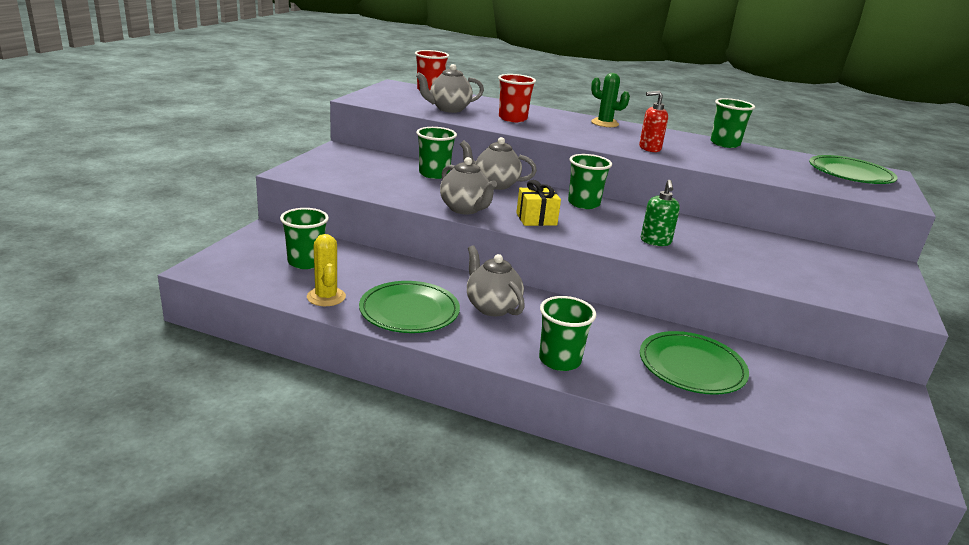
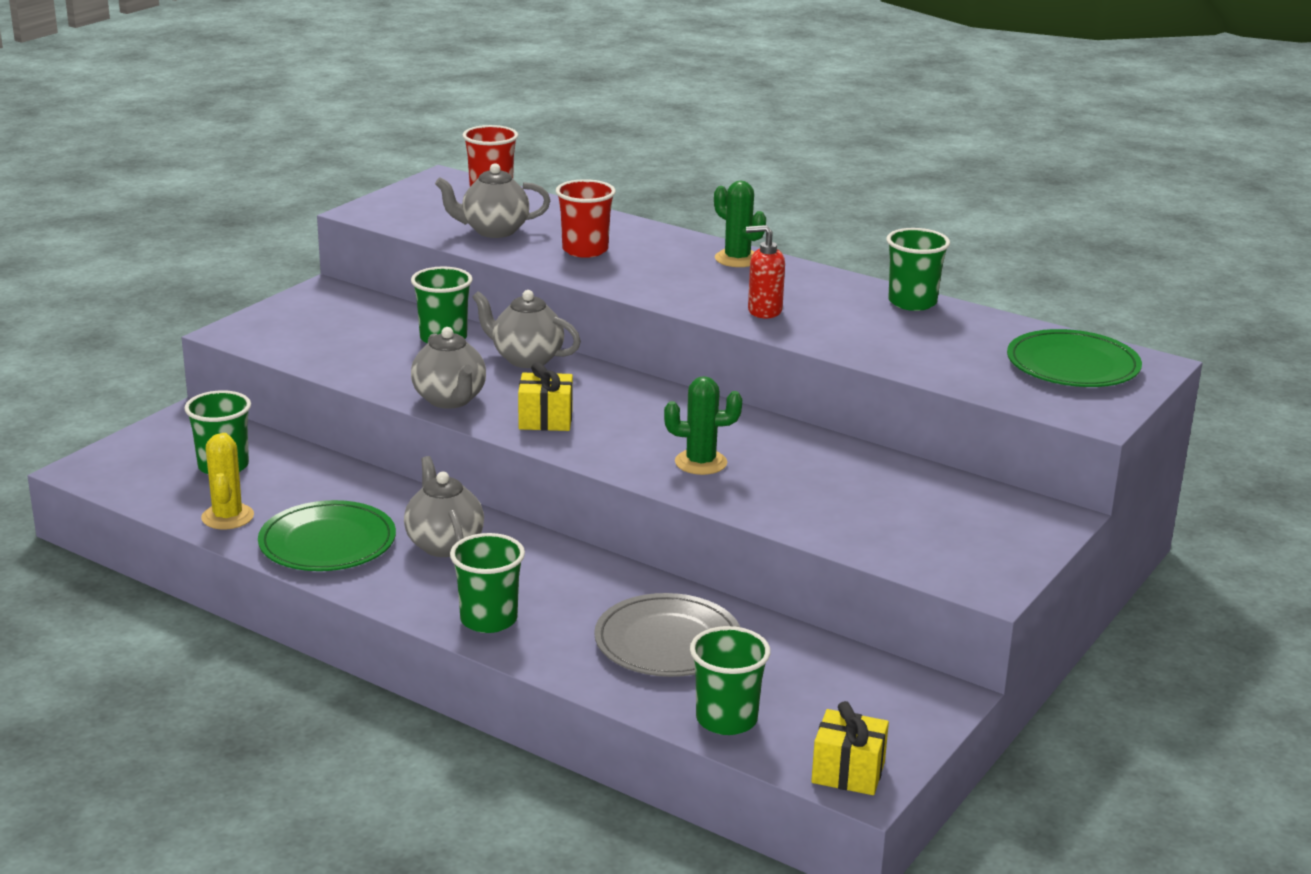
camera: 15 degrees right, 0 degrees up
green cup [568,154,612,209] -> green cup moved to [690,626,771,735]
green plate [640,331,749,395] -> grey plate [594,593,740,677]
green soap dispenser [641,180,680,246] -> green cactus [664,376,742,475]
none -> yellow gift [811,701,889,795]

